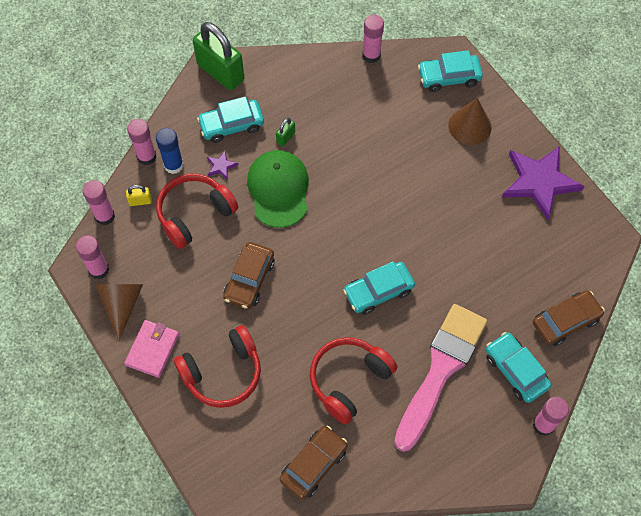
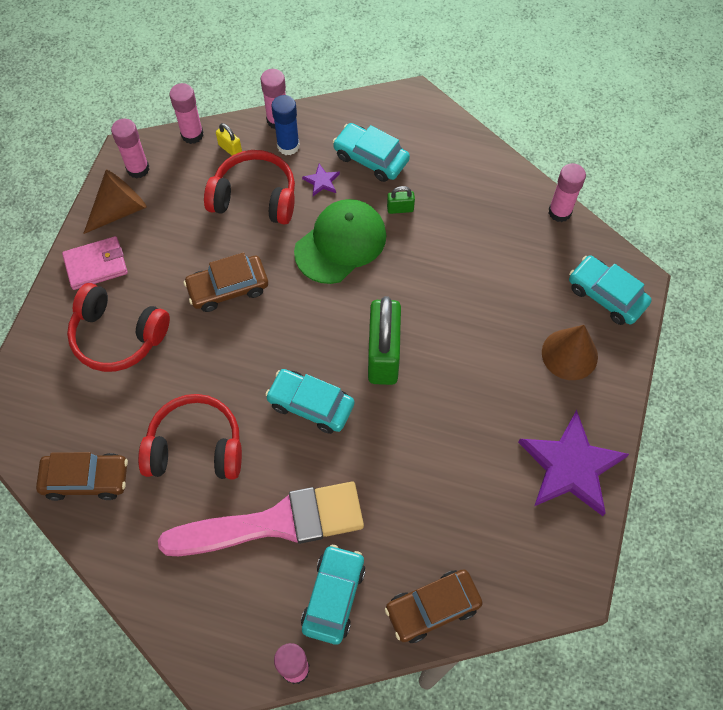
camera: 50 degrees right, 0 degrees up
green padlock [193,22,244,90] -> green padlock moved to [368,296,401,385]
brown car [533,290,605,346] -> brown car turned 135 degrees clockwise [385,569,483,643]

